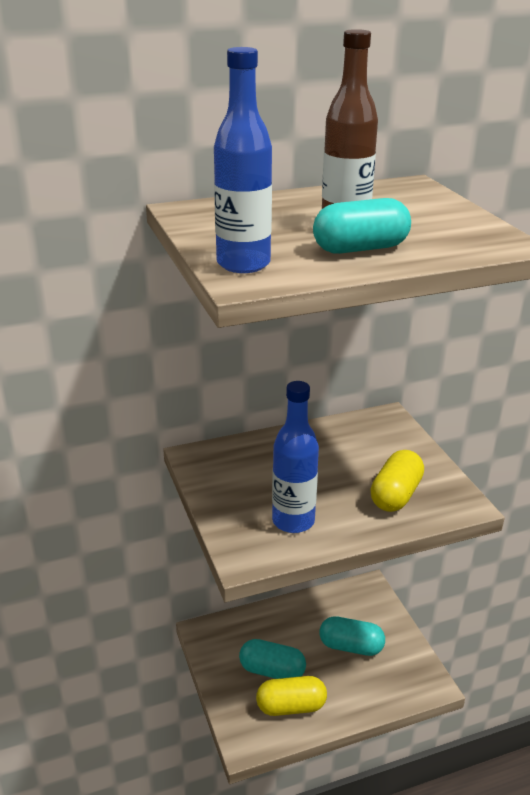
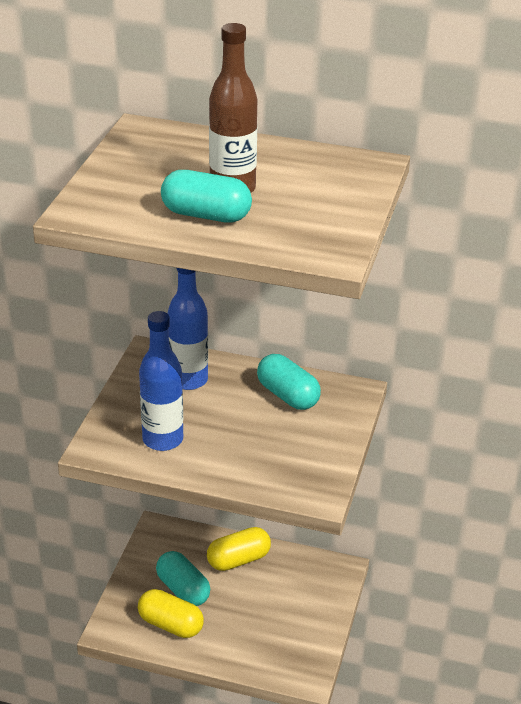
camera: 35 degrees right, 5 degrees up
blue bottle [214,47,272,273] -> blue bottle moved to [167,268,208,390]
turquoise capsule [320,616,385,656] -> turquoise capsule moved to [257,354,321,410]
yellow capsule [370,450,424,512] -> yellow capsule moved to [207,527,271,571]

